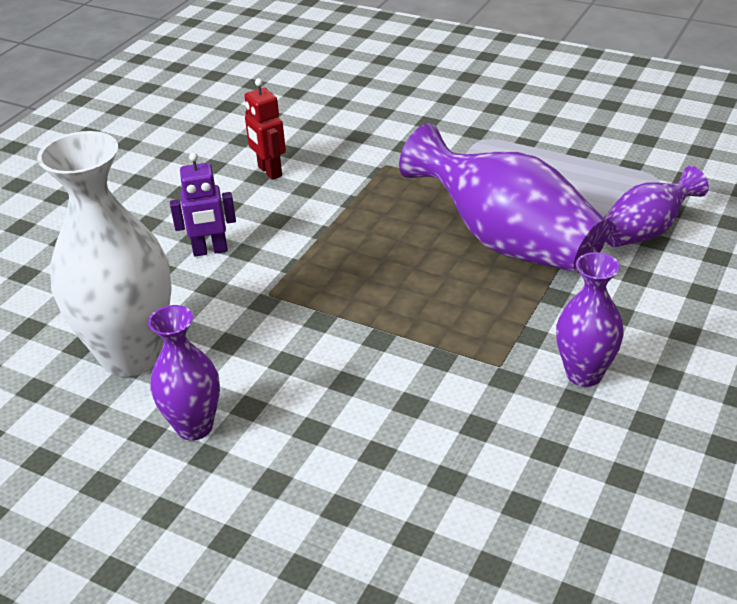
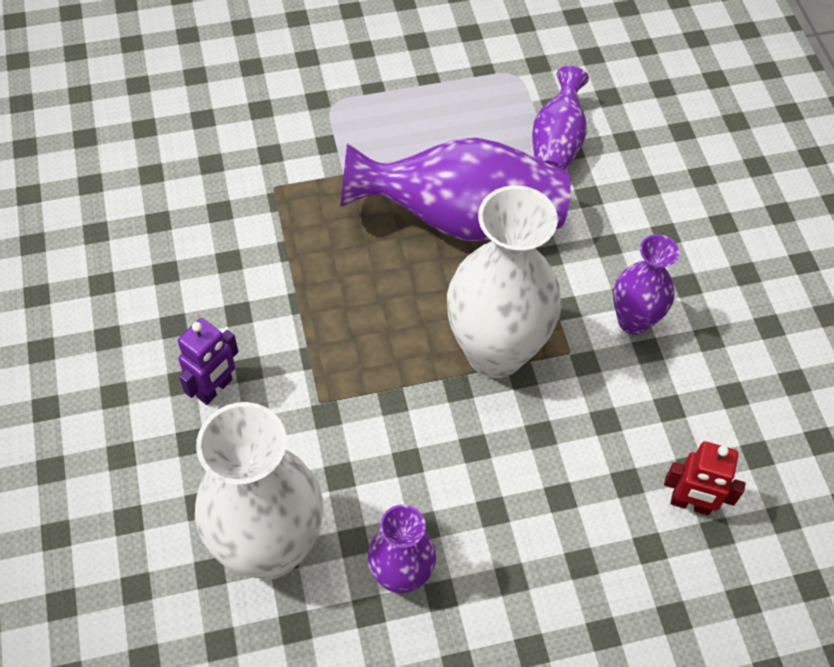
camera: 45 degrees left, 20 degrees up
red robot [244,78,286,180] -> red robot moved to [664,441,745,515]
none -> white vase [447,185,562,378]

